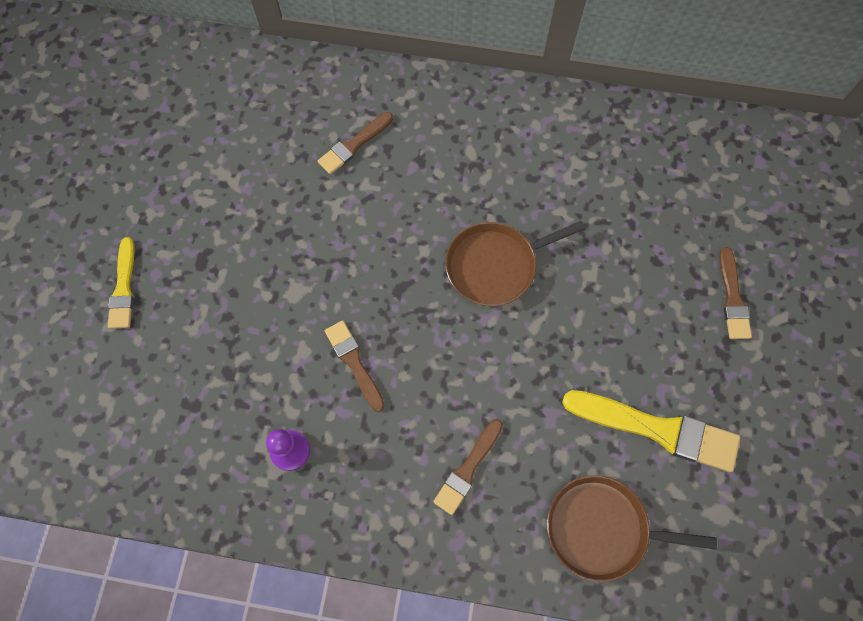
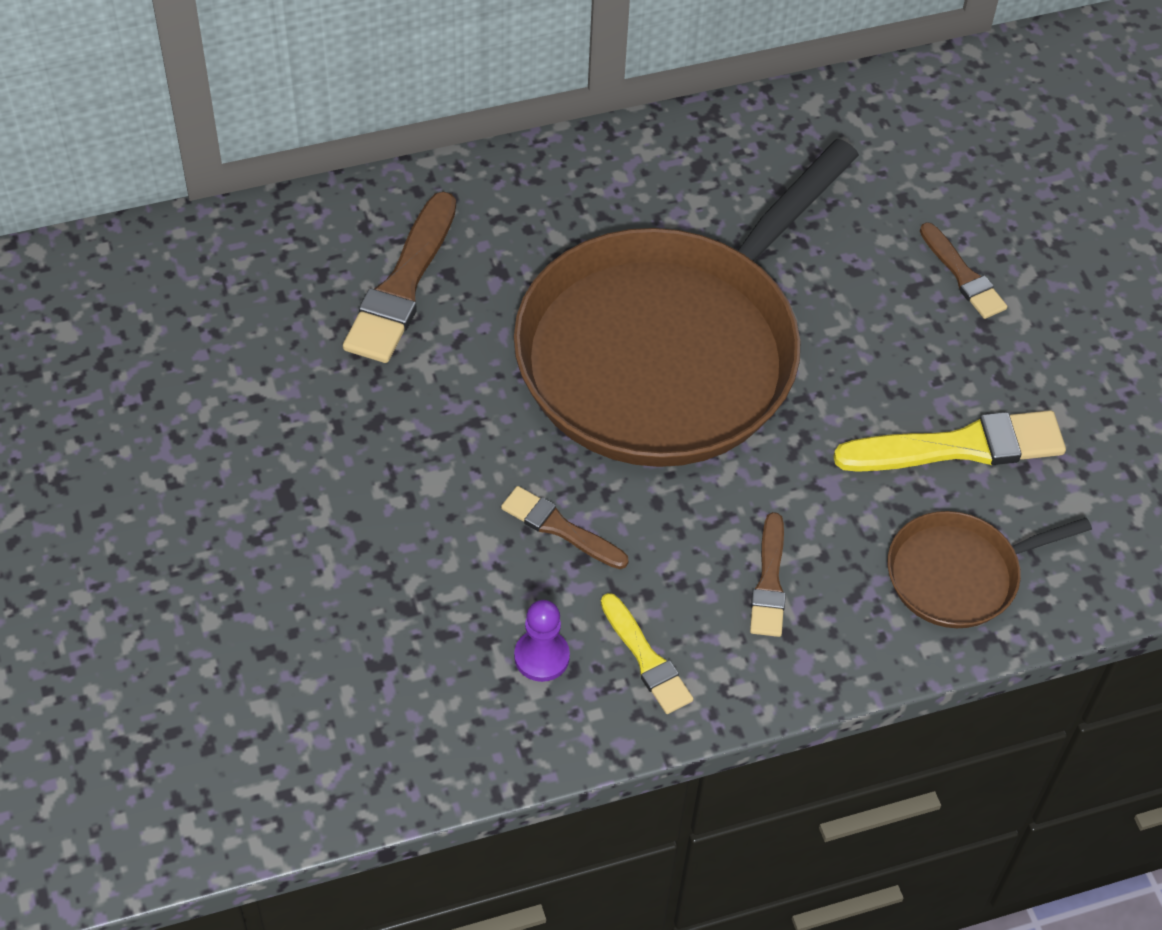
camera: 30 degrees left, 15 degrees down
yellow brush [108,237,134,329] -> yellow brush moved to [601,593,693,714]
brown brush [318,112,393,174] -> brown brush [343,191,456,363], size x1.70
brown pan [445,221,585,306] -> brown pan [514,139,859,467], size x2.27

